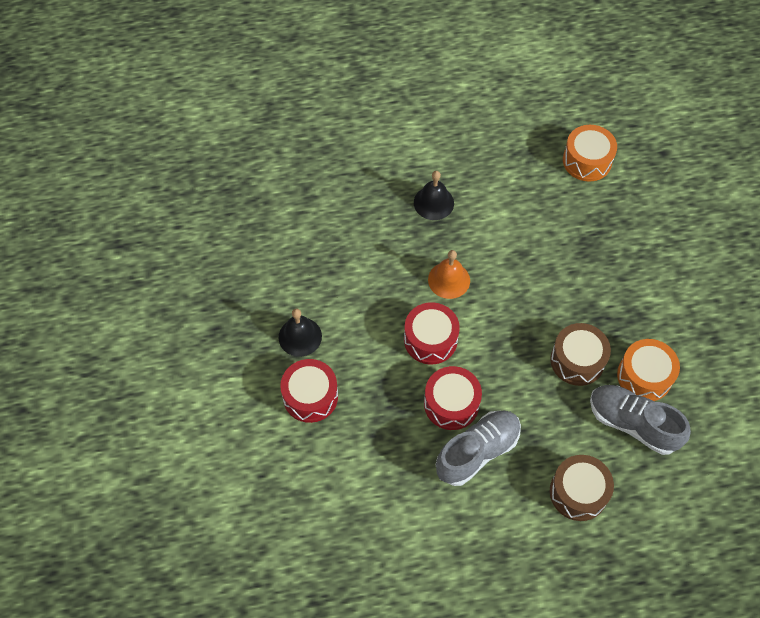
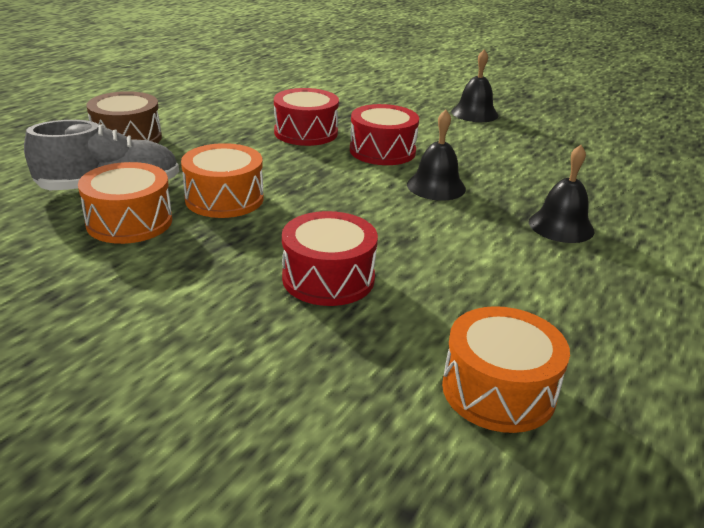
camera: 130 degrees right, 30 degrees down
red drum [280,359,338,423] -> red drum moved to [282,211,378,306]
orange bell [428,250,470,299] -> black bell [407,110,466,200]
grey shoe [436,411,521,486] -> none
brown drum [550,323,611,386] -> orange drum [181,143,264,218]

